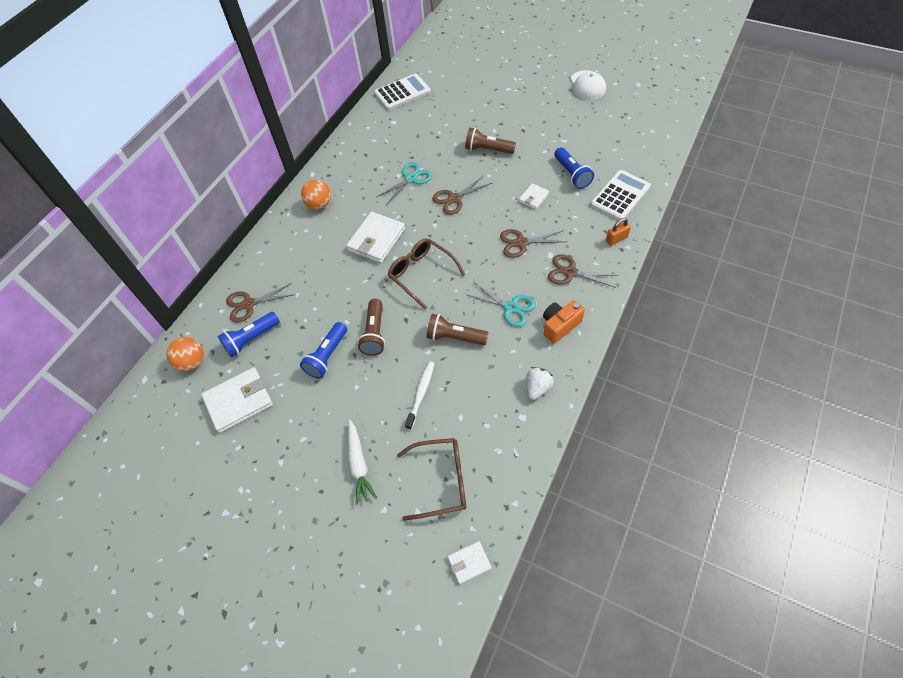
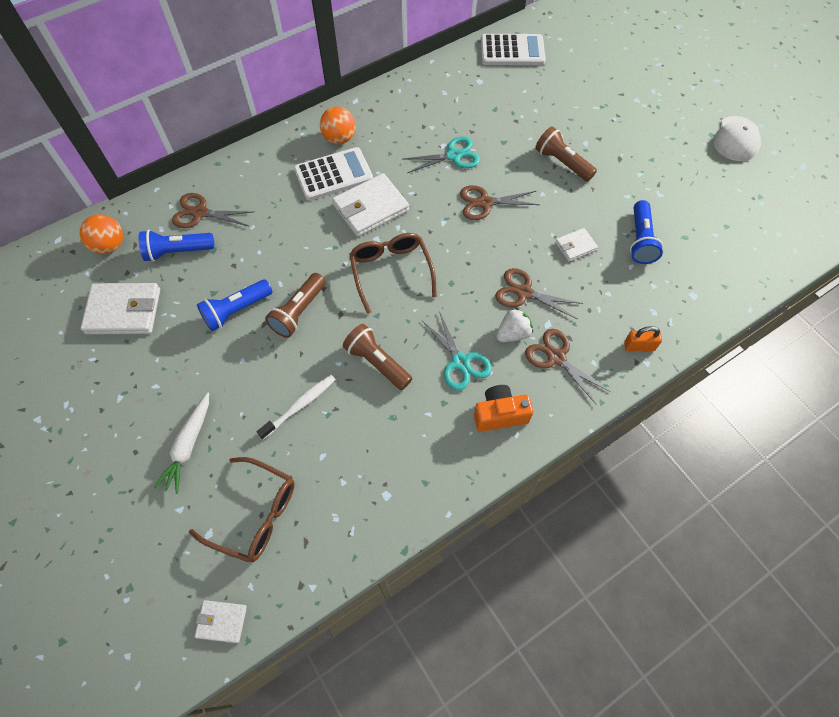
camera: 25 degrees right, 5 degrees up
white strawberry [526,367,554,400] -> white strawberry moved to [496,307,533,342]
white calculator [591,170,651,220] -> white calculator moved to [294,147,373,201]

